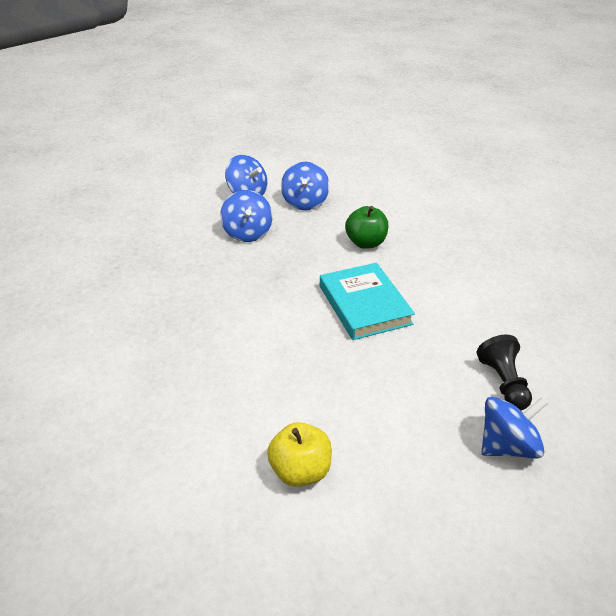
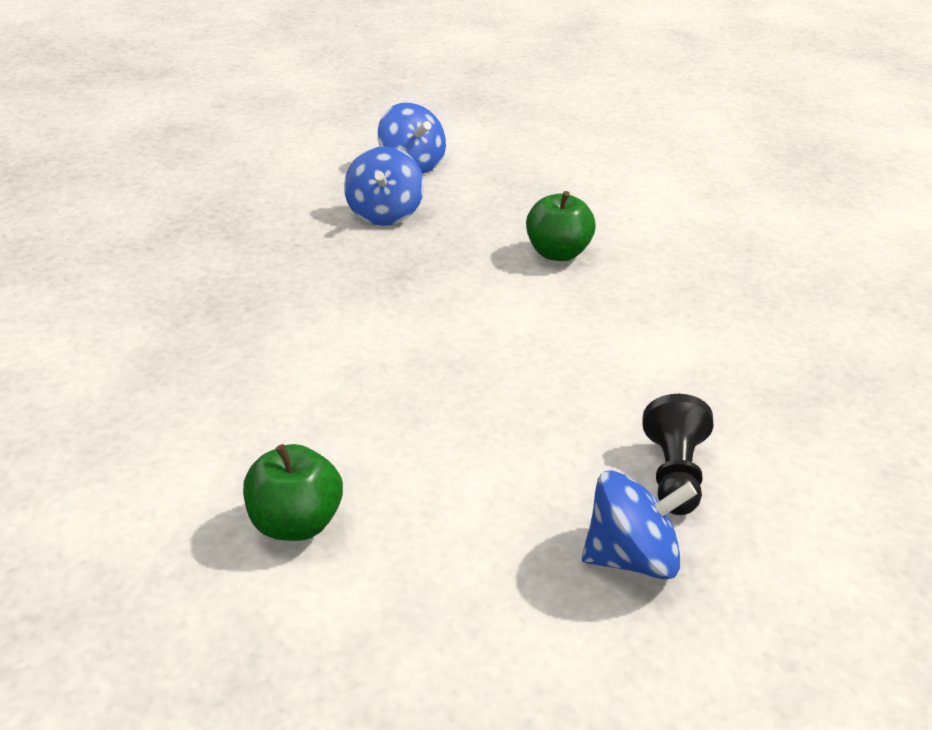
camera: 15 degrees right, 5 degrees down
yellow apple [267,422,332,487] -> green apple [243,444,343,541]
blue spinning top [281,162,330,210] -> none
turquoise book [320,263,415,340] -> none

